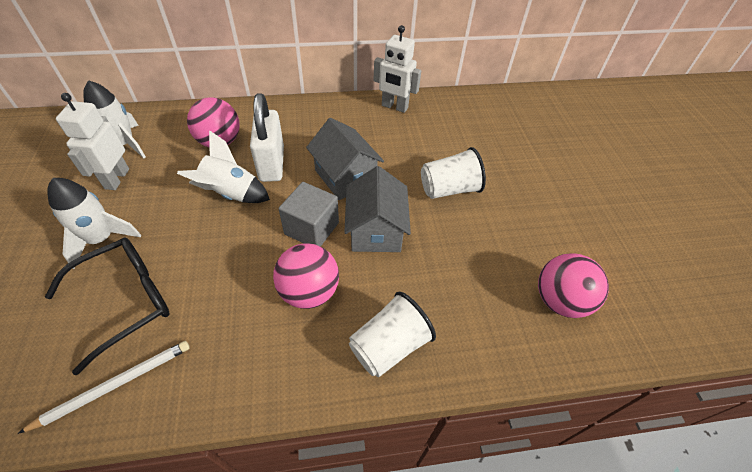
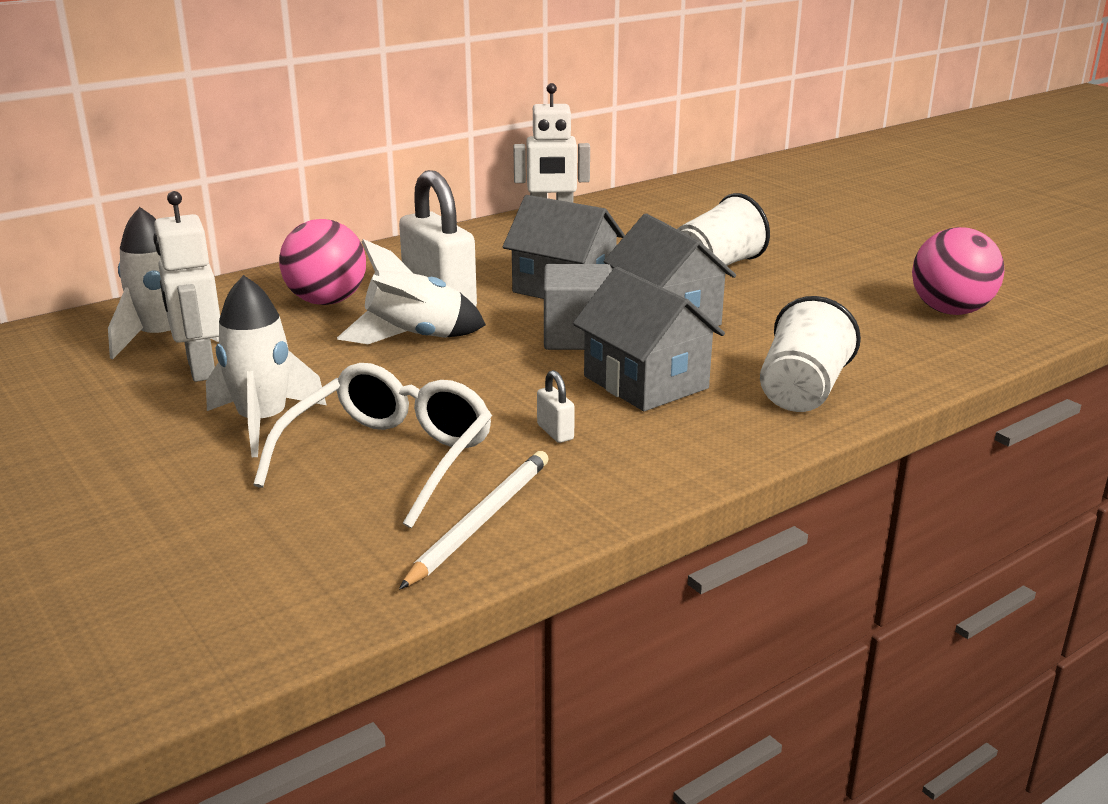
camera: 25 degrees left, 25 degrees down
black glasses [45,237,170,375] -> white glasses [253,363,492,528]
pink ball [273,243,339,309] -> grey house [573,267,725,411]
none -> white padlock [537,370,575,443]

